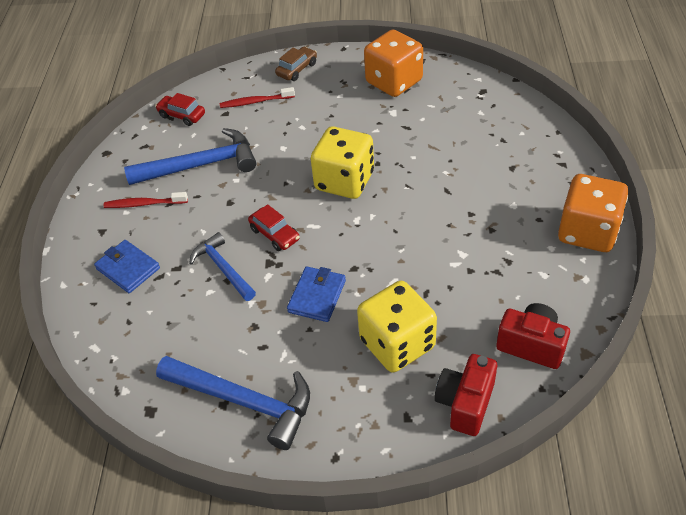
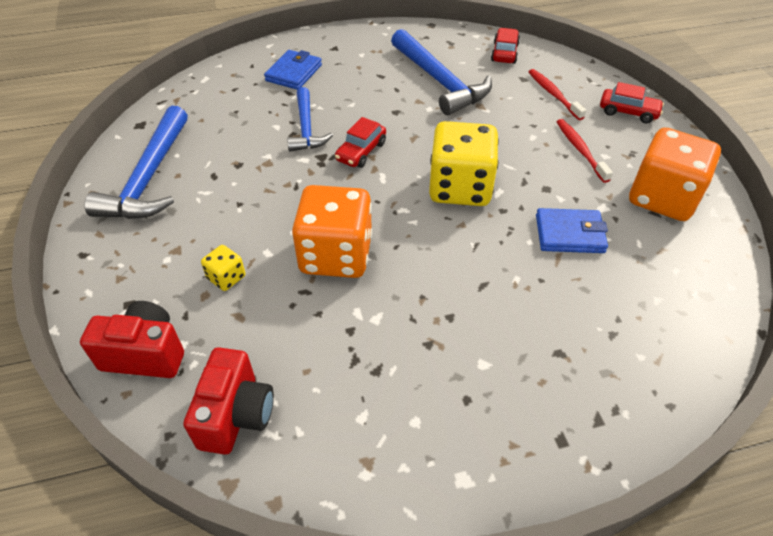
camera: 70 degrees right, 0 degrees up
red toothbrush [104,192,188,208] -> red toothbrush moved to [557,119,613,183]
blue hammer [189,232,256,301] -> blue hammer turned 135 degrees clockwise [287,87,333,152]
brown car [275,47,317,81] -> red car [600,82,664,123]
blue wallet [287,267,346,322] -> blue wallet moved to [536,208,608,253]
yellow dice [357,281,437,373] -> yellow dice [201,245,245,291], size x0.44
orange dice [558,174,628,252] -> orange dice moved to [292,185,372,278]

